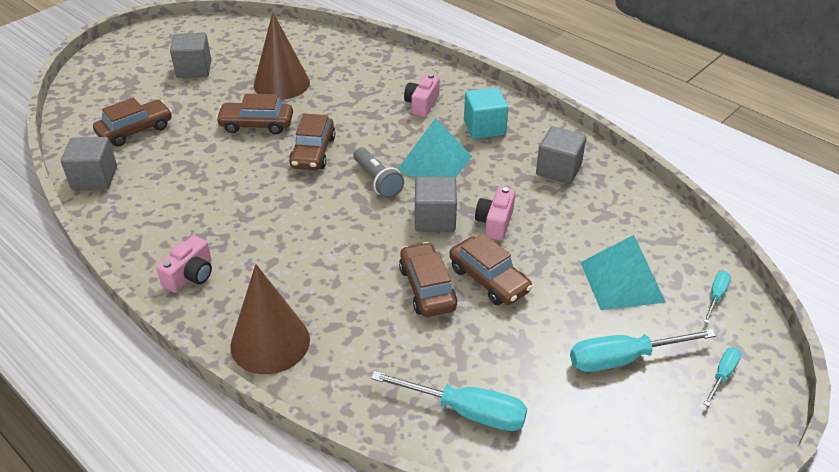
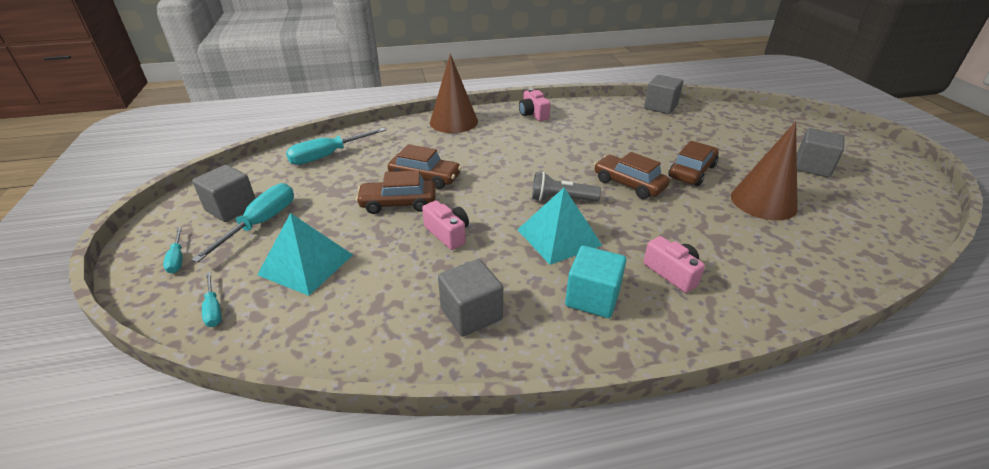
camera: 125 degrees right, 5 degrees down
brown car [93,98,172,147] -> none
grey cube [415,176,457,232] -> grey cube moved to [192,165,256,222]

